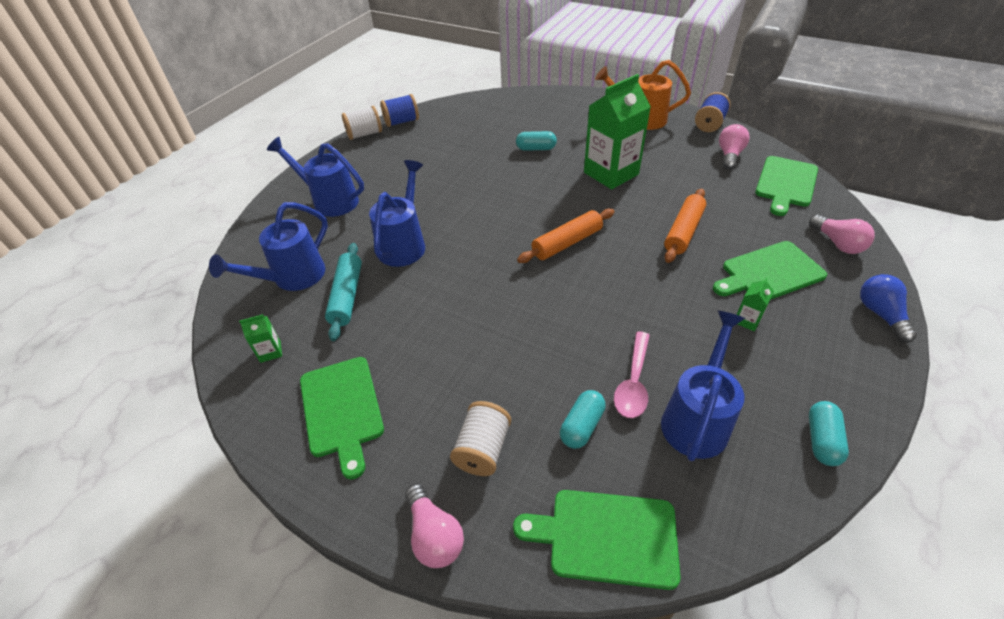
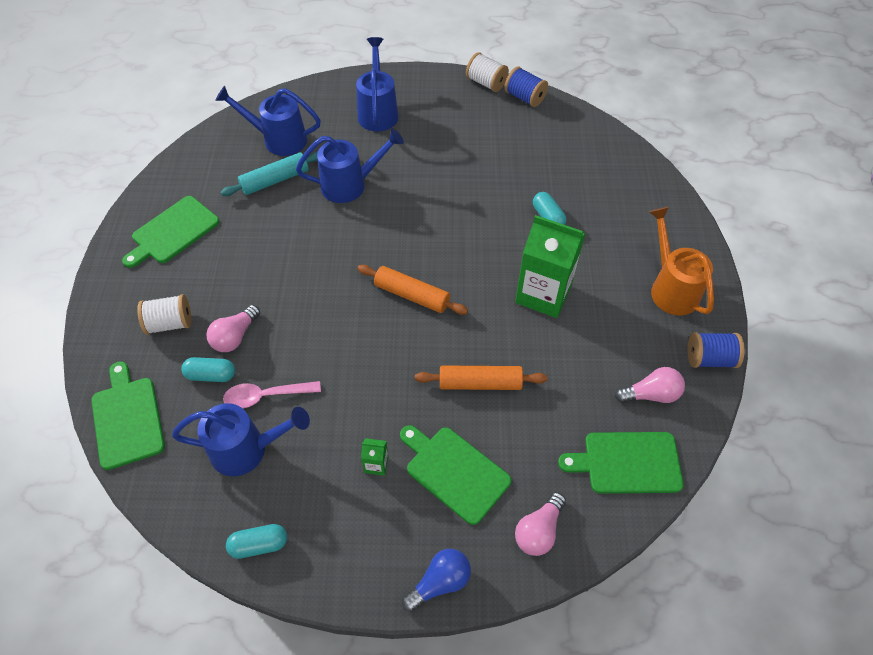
camera: 60 degrees right, 10 degrees up
green carton [239,314,282,363] -> none
pink light bulb [405,484,464,568] -> pink light bulb moved to [206,305,260,352]

